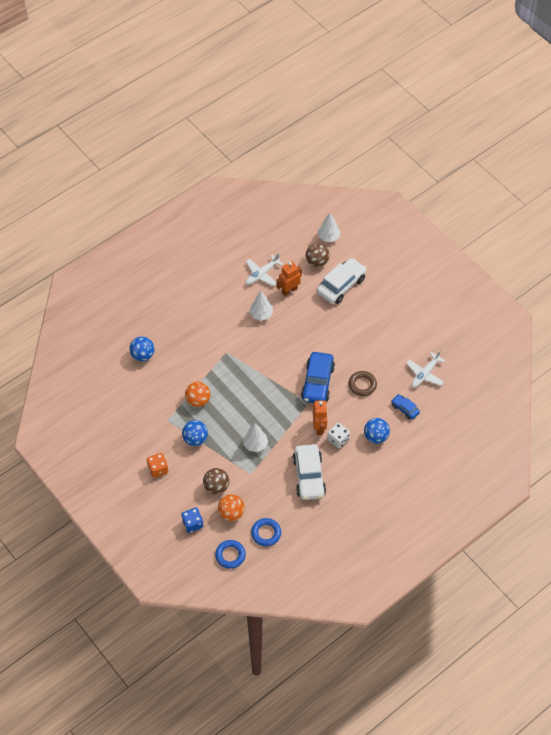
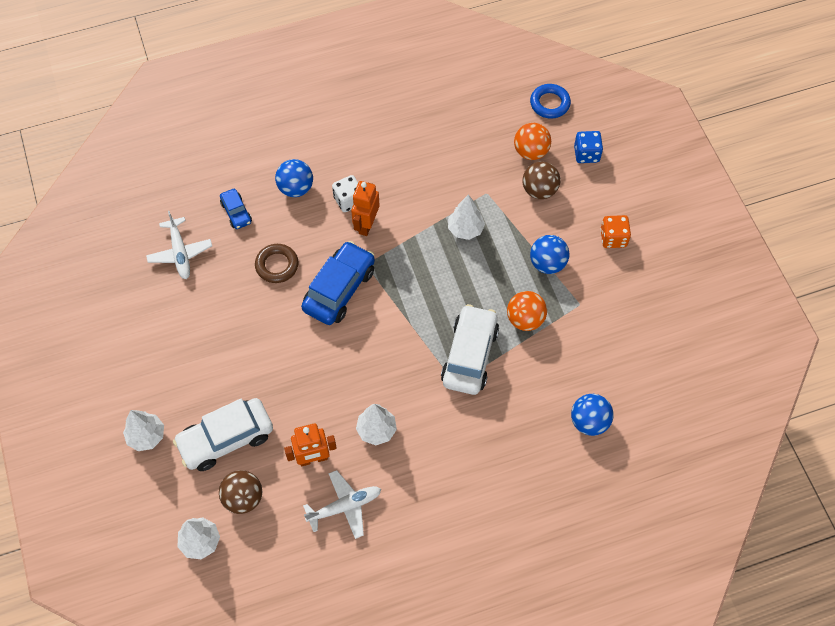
camera: 160 degrees left, 5 degrees up
blue ring [251,518,281,546] -> none
white car [292,444,326,500] -> white car moved to [441,304,499,395]
white plane [406,350,445,388] -> white plane turned 105 degrees clockwise [146,211,212,279]
none -> white tree [123,410,164,451]

